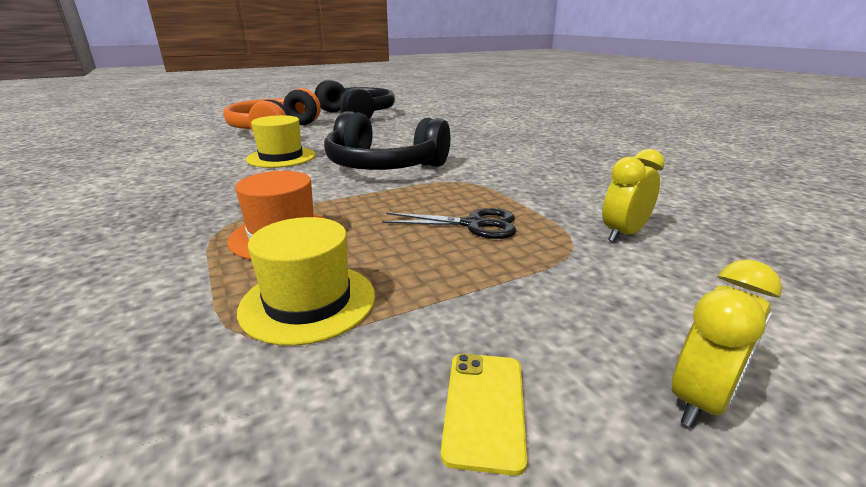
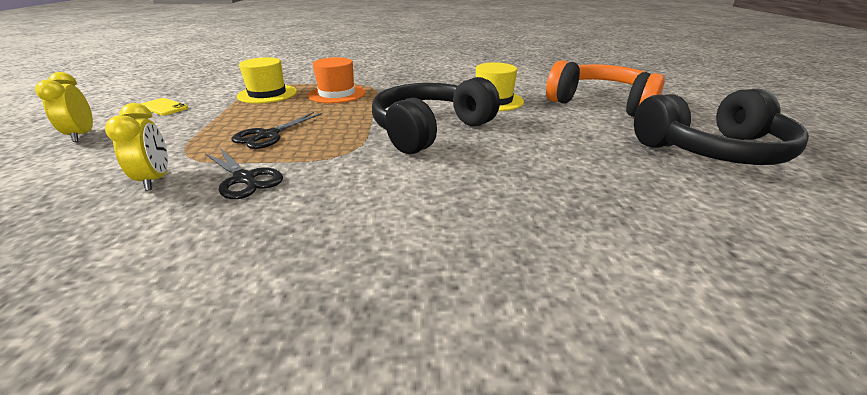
camera: 115 degrees right, 5 degrees up
none -> black scissors [205,148,283,199]

